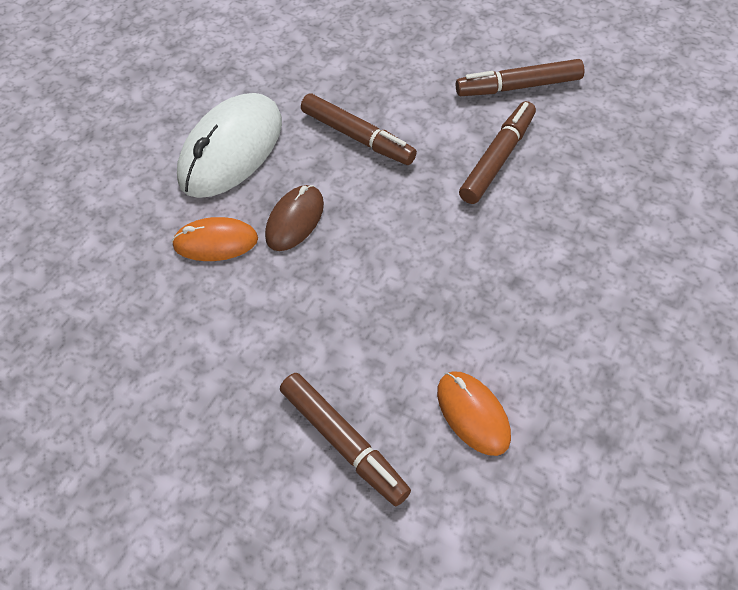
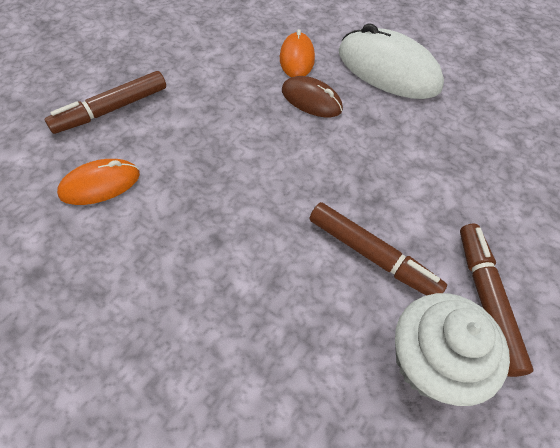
camera: 90 degrees right, 0 degrees up
brown marker [301,93,417,165] -> none
none -> white cupcake [395,293,510,406]

